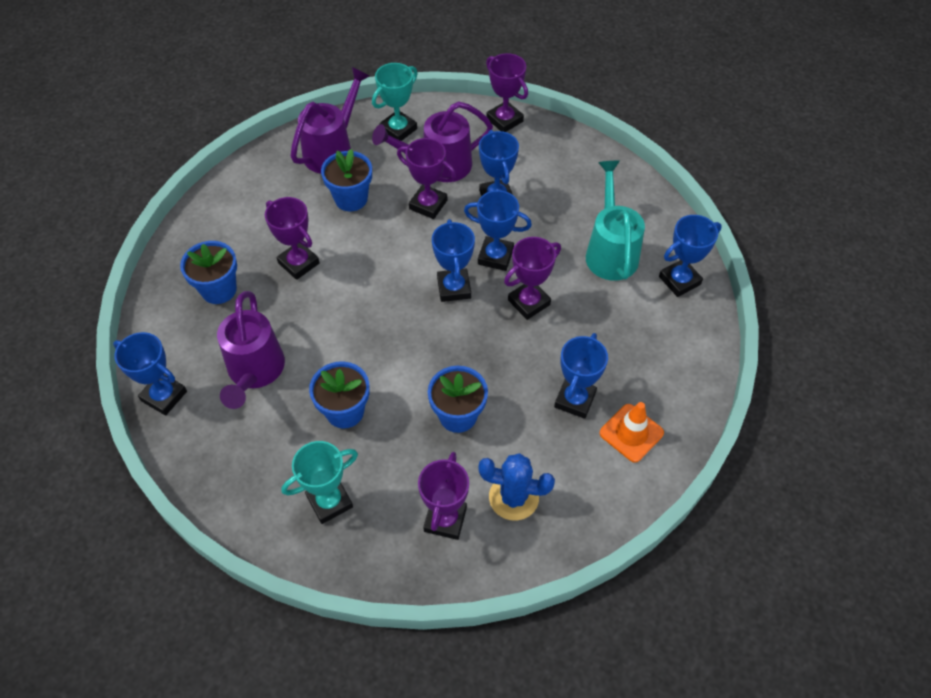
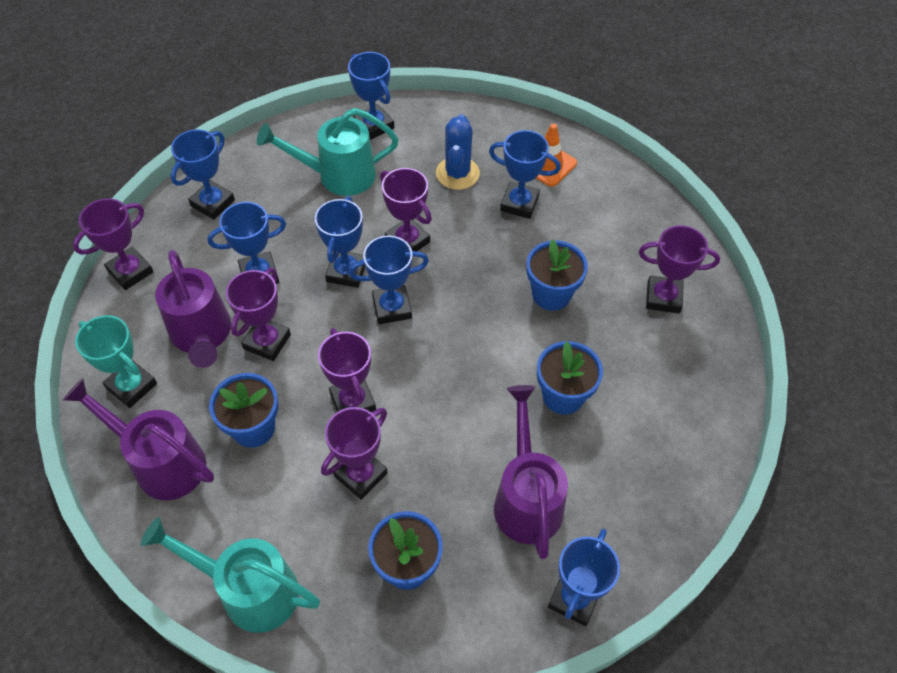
camera: 95 degrees left, 0 degrees up
purple watering can [217,291,285,409] -> purple watering can turned 90 degrees counterclockwise [494,385,568,559]
turquoise trophy [281,441,358,524] -> none
blue cactus [478,453,555,521] -> blue cactus moved to [436,114,480,190]
none -> turquoise watering can [141,517,320,633]
none -> blue trophy [170,129,235,220]
none -> purple trophy [318,328,376,412]

